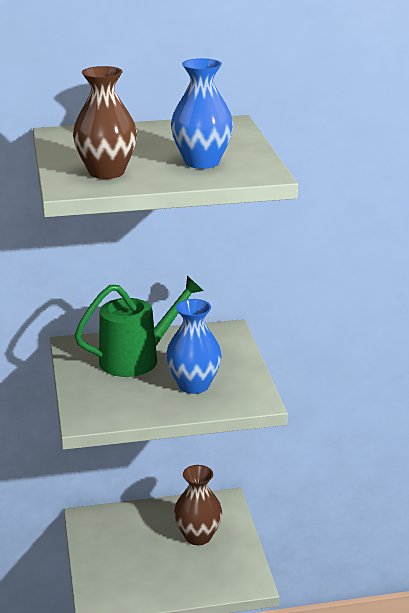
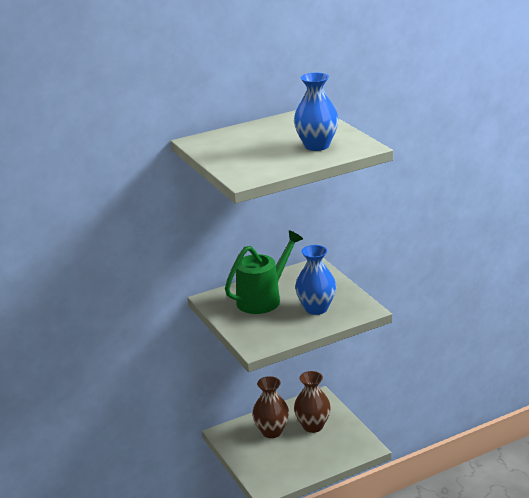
camera: 15 degrees left, 0 degrees up
brown vase [73,66,137,179] -> brown vase moved to [252,376,289,438]

